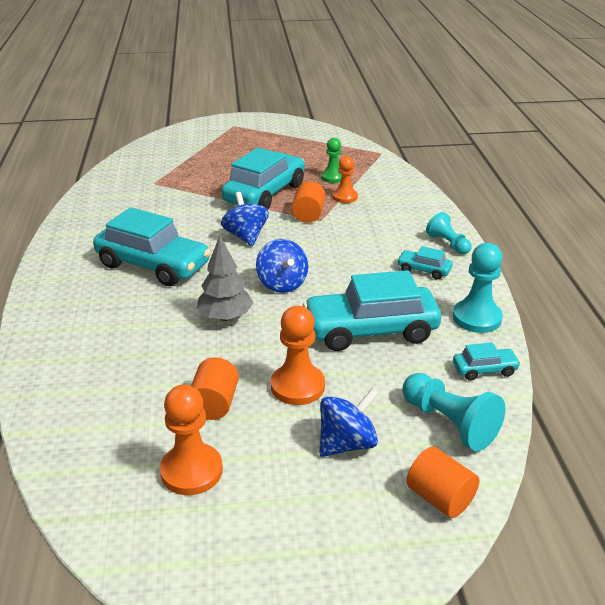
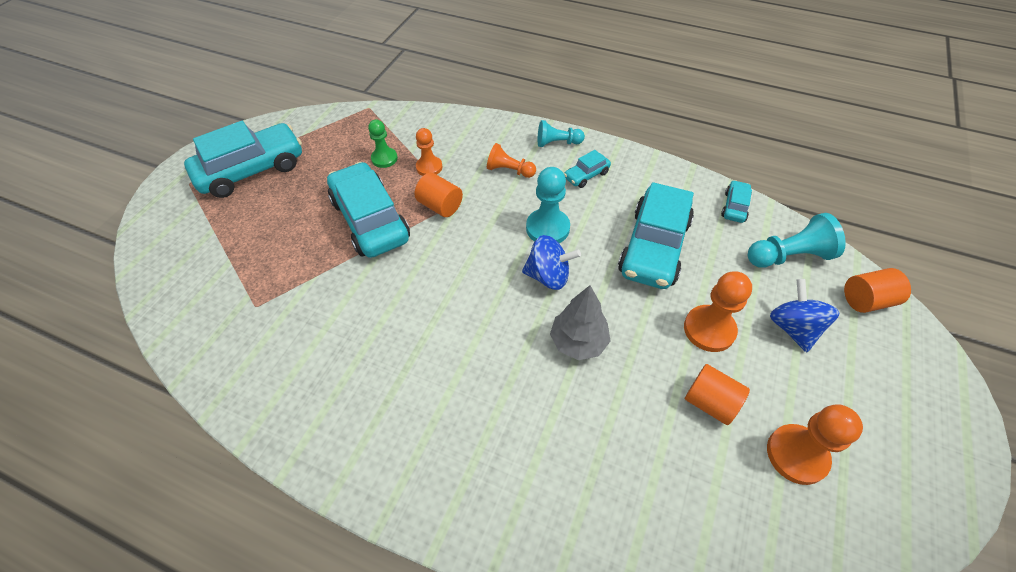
camera: 60 degrees left, 20 degrees up
turquoise car [93,207,211,286] -> turquoise car moved to [184,121,302,198]
blue spinning top [221,192,269,246] -> none
turquoise pawn [453,243,503,333] -> turquoise pawn moved to [526,167,570,243]
none -> orange pawn [487,143,536,178]

